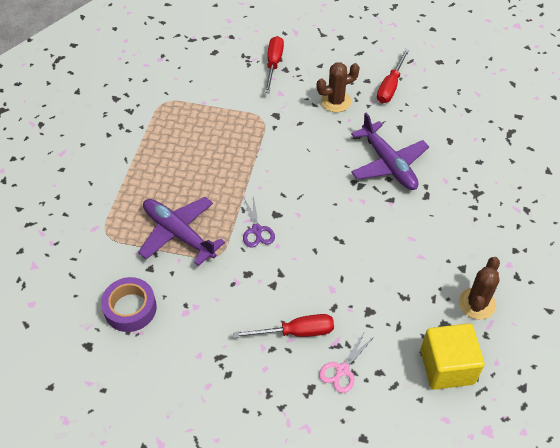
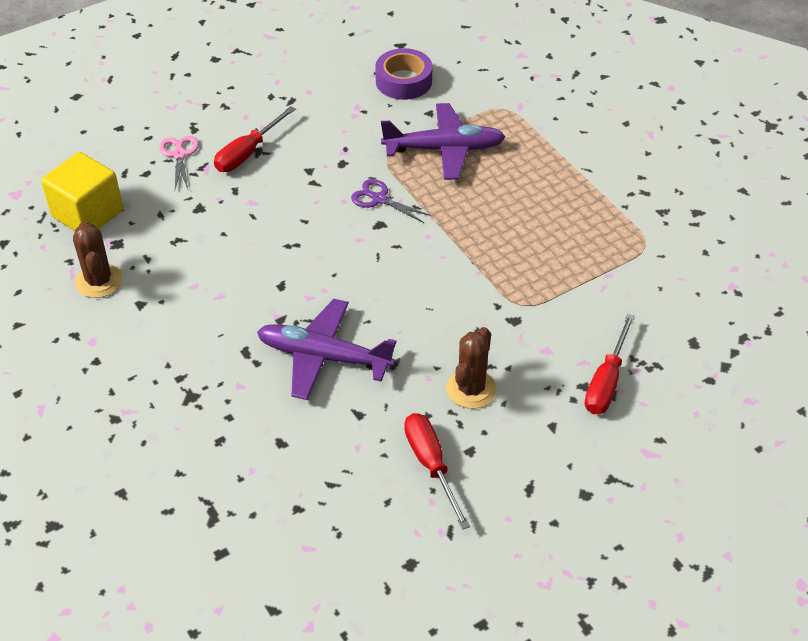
camera: 135 degrees right, 5 degrees down
red screwdriver [264,36,284,93] -> red screwdriver turned 60 degrees clockwise [585,314,635,414]

